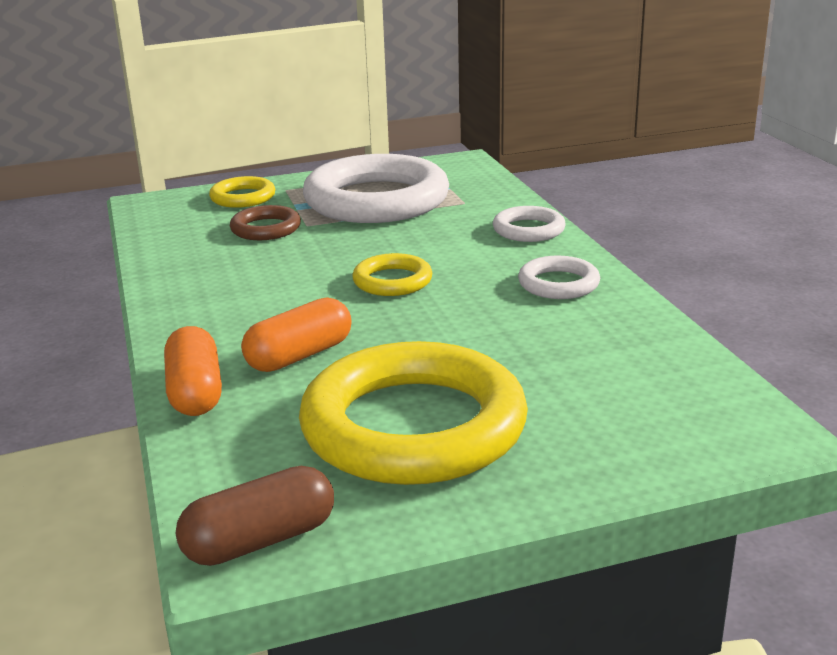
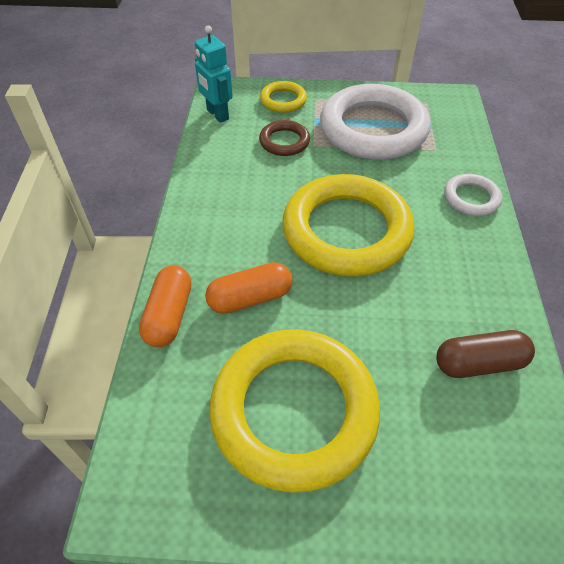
camera: 20 degrees right, 25 degrees up
brown capsule [176,466,334,566] -> brown capsule moved to [436,330,535,378]
yellow ring [352,253,432,296] -> yellow ring [282,174,415,277], size x2.18
white ring [518,256,600,299] -> none
none -> turquoise robot [195,26,233,123]

